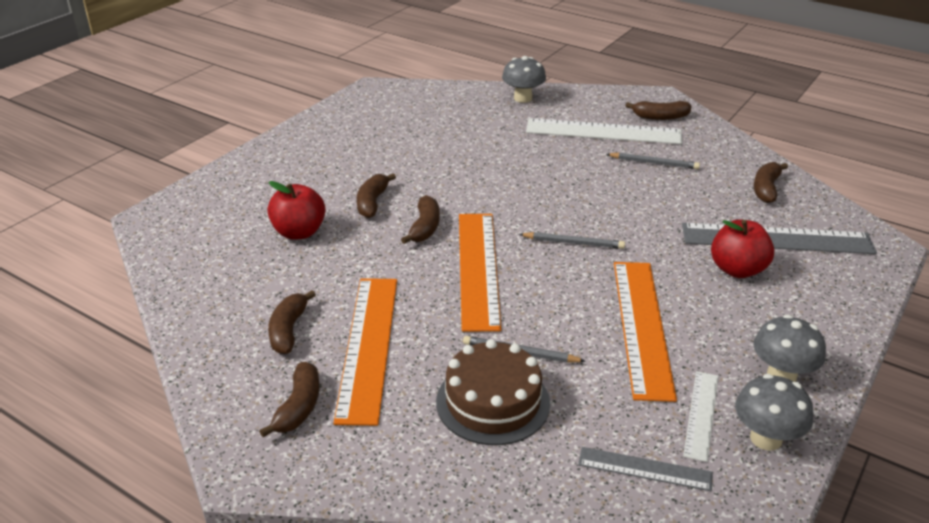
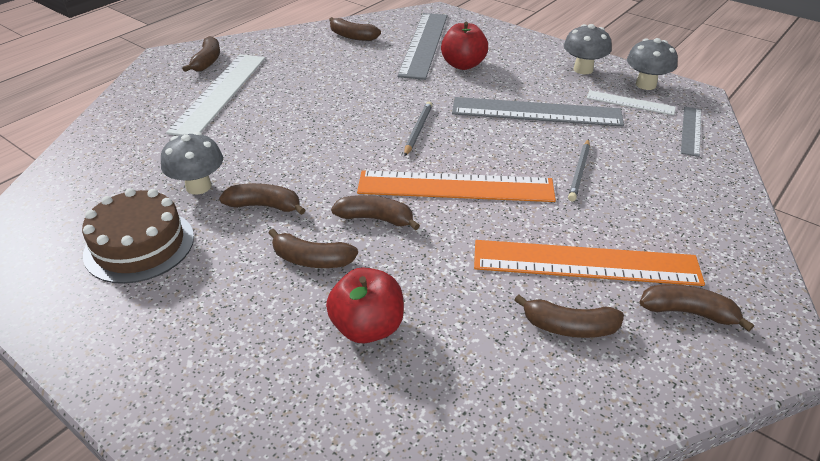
camera: 85 degrees left, 5 degrees up
brown cake [436,339,550,445] -> brown cake moved to [82,188,194,284]
grey mushroom [502,56,546,103] -> grey mushroom moved to [161,132,223,195]
grey pencil [606,152,700,169] -> none
orange ruler [614,262,677,402] -> grey ruler [452,97,624,127]
none -> brown banana [219,183,305,215]

